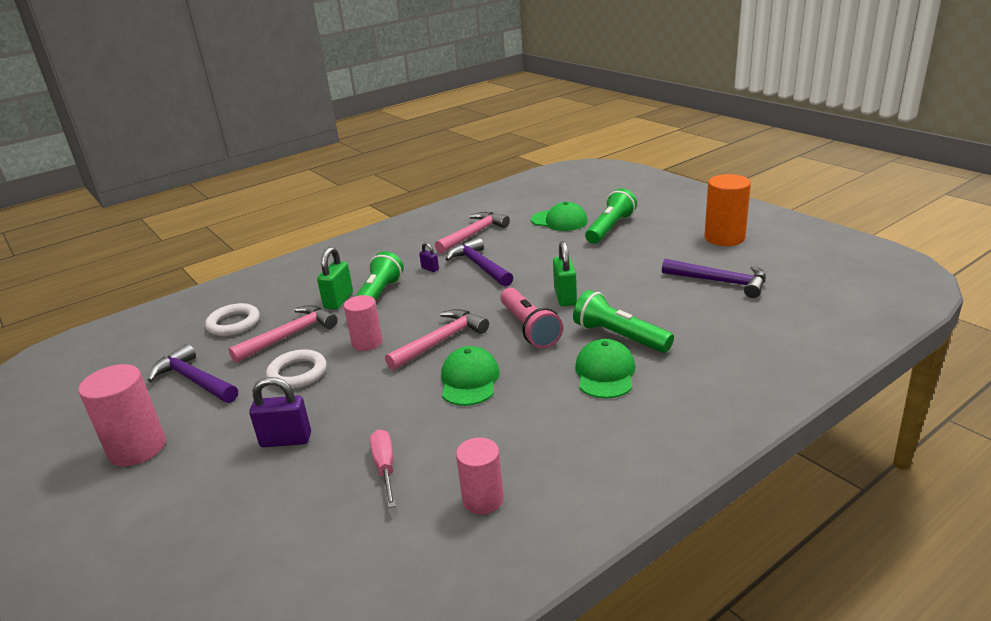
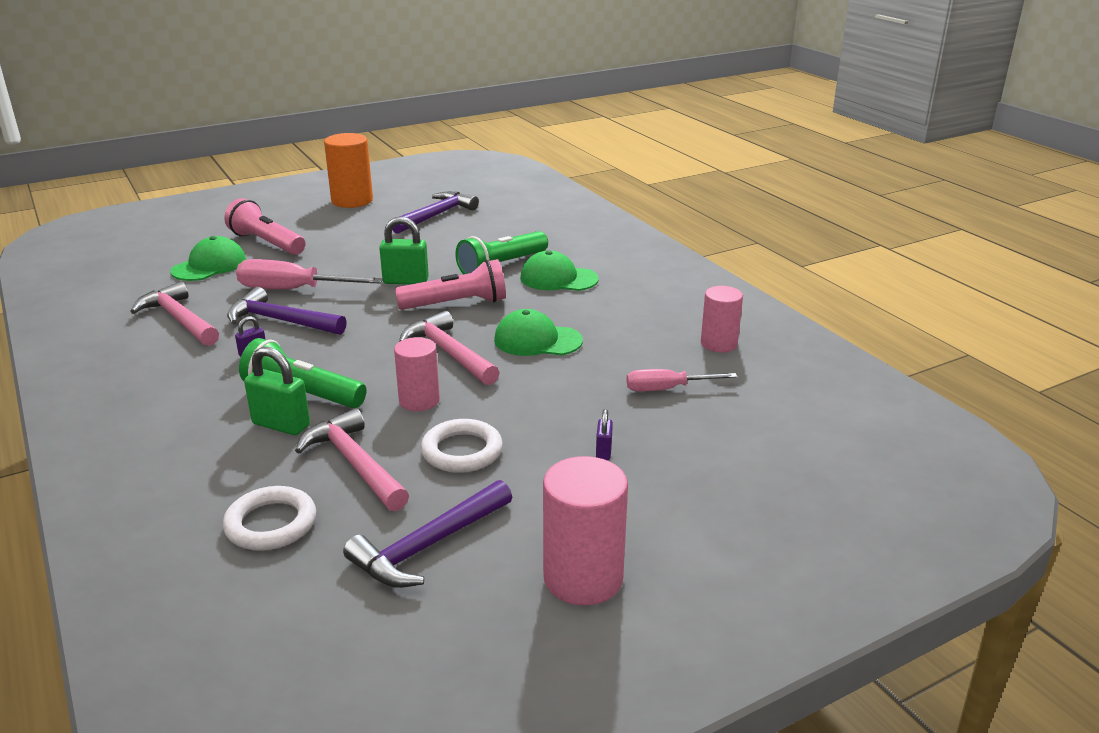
camera: 85 degrees left, 0 degrees up
purple padlock [249,377,311,447] -> purple padlock [596,409,613,460], size x0.53
purple hammer [445,237,513,287] -> purple hammer turned 45 degrees clockwise [227,287,347,335]
green flashlight [585,188,637,244] -> pink flashlight [224,198,305,255]
none -> pink screwdriver [236,259,383,289]

